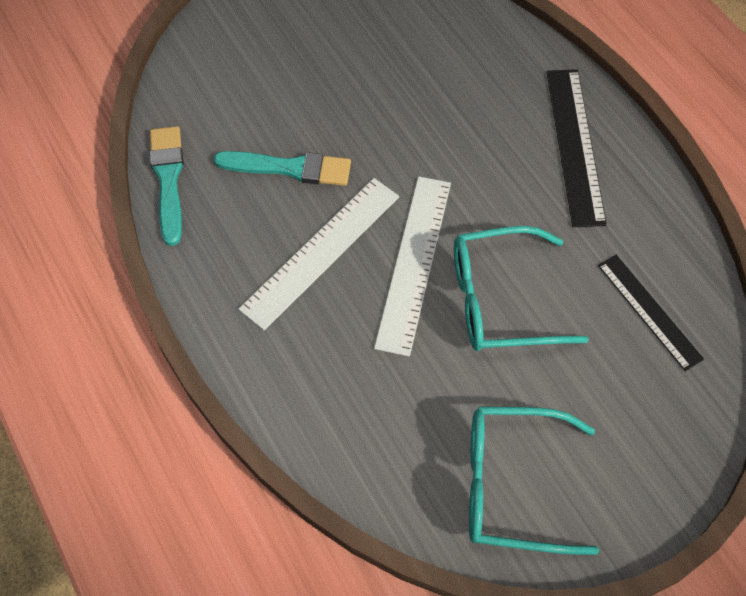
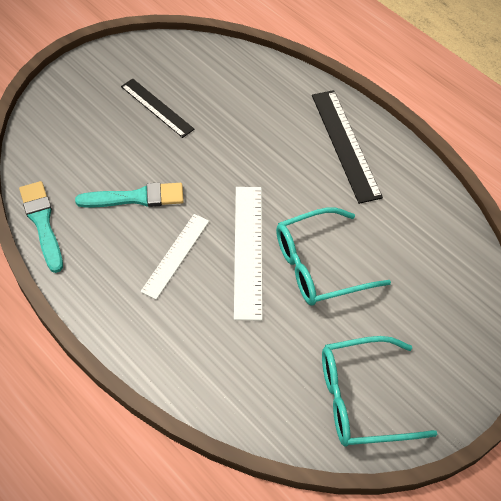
camera: 15 degrees left, 5 degrees down
white ruler [238,178,399,330] -> white ruler [140,214,209,300], size x0.67
black ruler [598,255,704,371] -> black ruler moved to [121,79,194,138]

